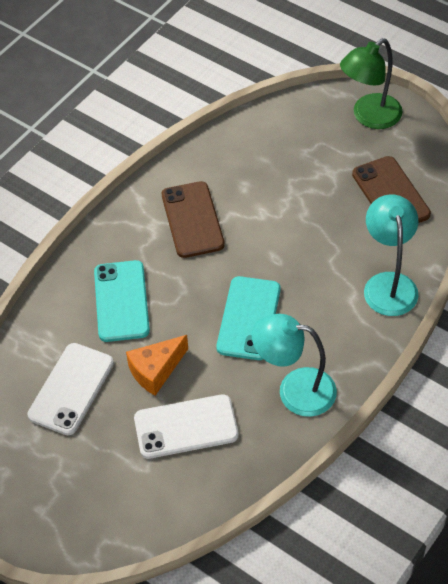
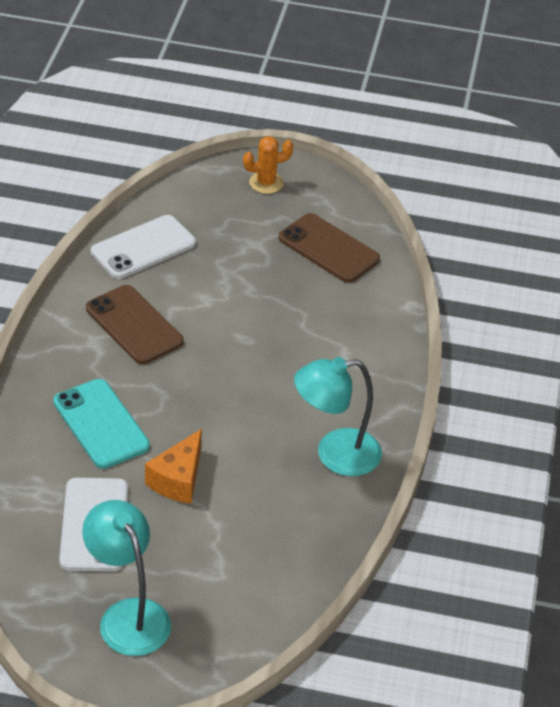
camera: 30 degrees left, 10 degrees down
white phone [134,394,239,459] -> white phone moved to [91,215,196,279]
turquoise phone [216,276,281,360] -> none
green lamp [340,38,403,129] -> orange cactus [243,136,293,194]
turquoise lamp [364,195,418,316] -> turquoise lamp moved to [82,500,171,656]

